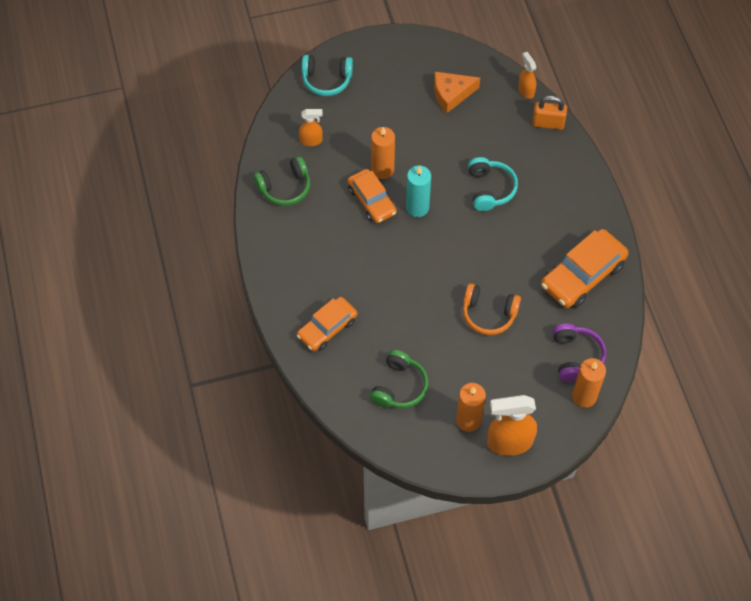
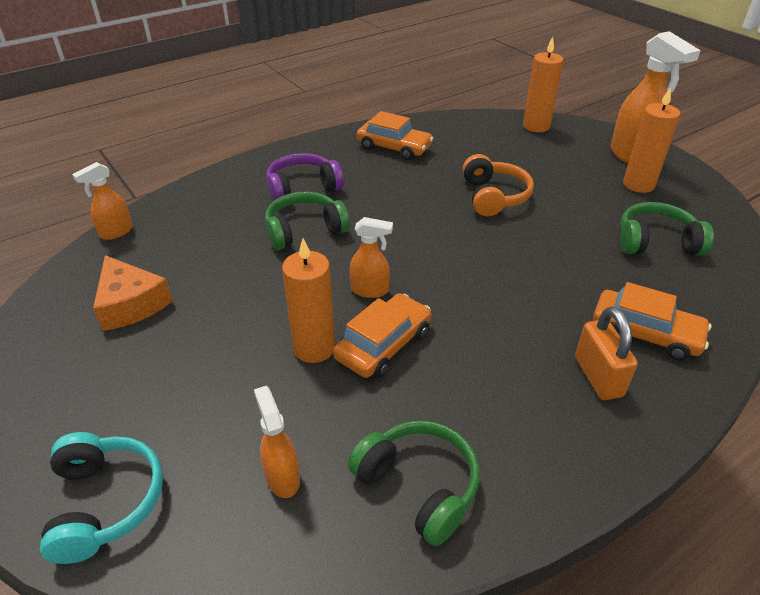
camera: 110 degrees left, 20 degrees down
turquoise candle [406,166,431,217] -> orange spray bottle [350,217,393,298]
turquoise headphones [468,157,518,211] -> green headphones [265,192,350,250]
orange padlock [532,96,567,130] -> orange padlock moved to [575,307,638,400]
orange car [541,229,629,308] -> orange car [357,111,434,160], size x0.66
purple headphones [553,324,606,382] -> purple headphones moved to [266,153,344,201]

